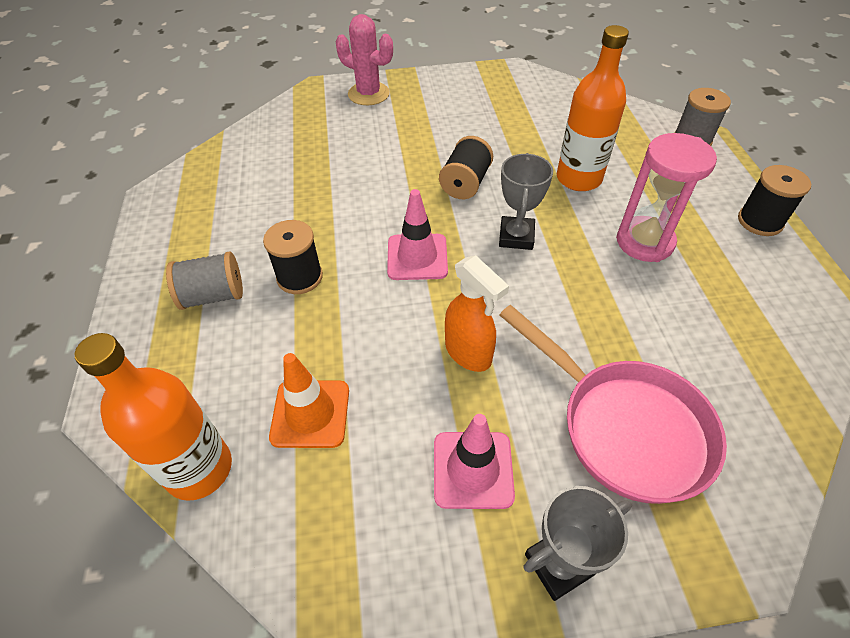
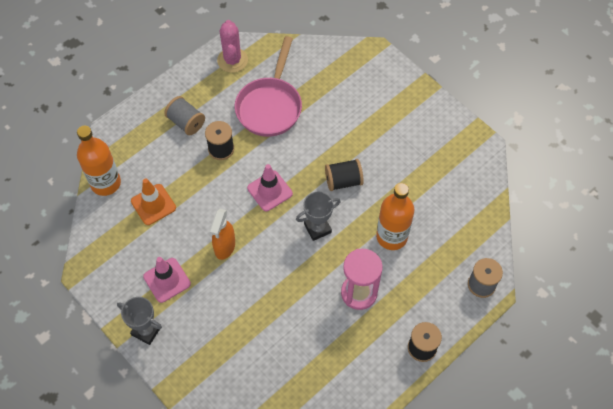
camera: 55 degrees right, 10 degrees up
pink cactus [336,14,393,105] -> pink cactus moved to [217,20,248,73]
pink pan [500,305,727,504] -> pink pan moved to [235,36,302,137]

